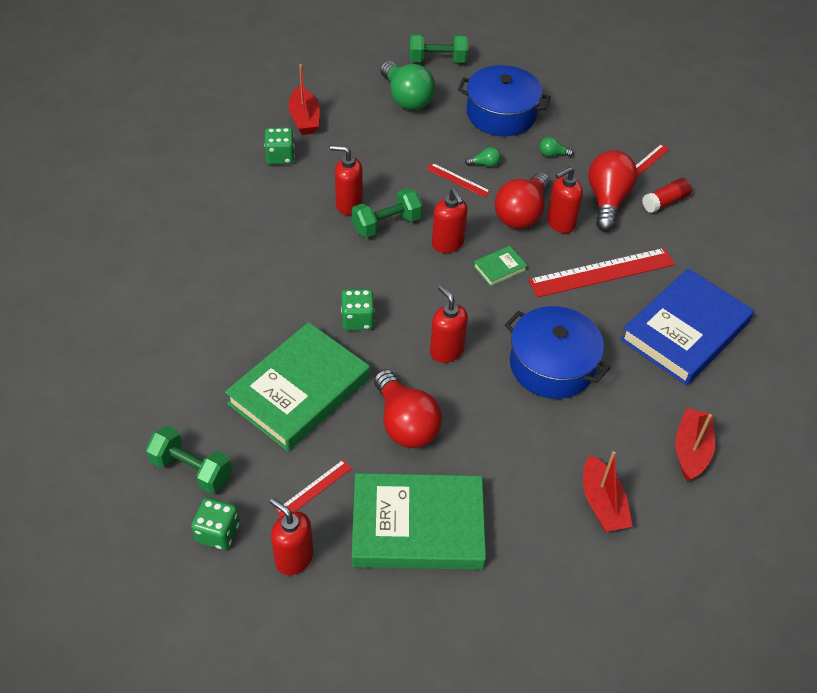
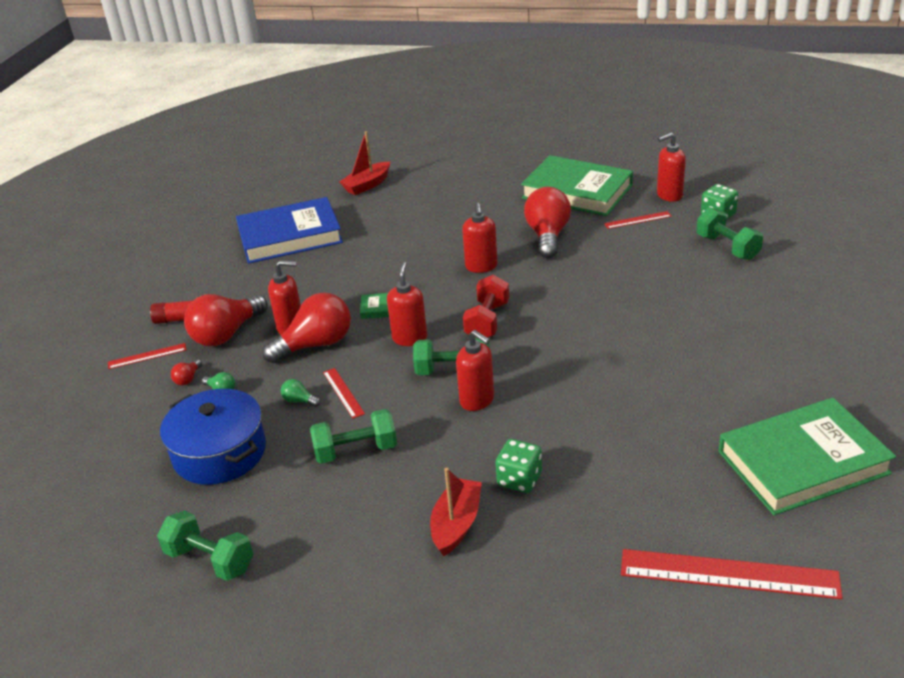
camera: 145 degrees left, 15 degrees down
green book [225,322,370,451] -> green book moved to [718,398,896,515]
red soap dispenser [270,498,313,575] -> red soap dispenser turned 90 degrees clockwise [657,133,686,202]
green dice [341,289,375,330] -> none
green light bulb [380,61,435,110] -> none
blue pot [505,306,610,399] -> none
red ruler [528,248,675,297] -> red ruler moved to [621,549,843,599]
red boat [583,451,633,532] -> none
none -> red light bulb [171,359,202,386]
none -> green dumbbell [310,409,397,464]
none -> red dumbbell [463,275,509,338]

